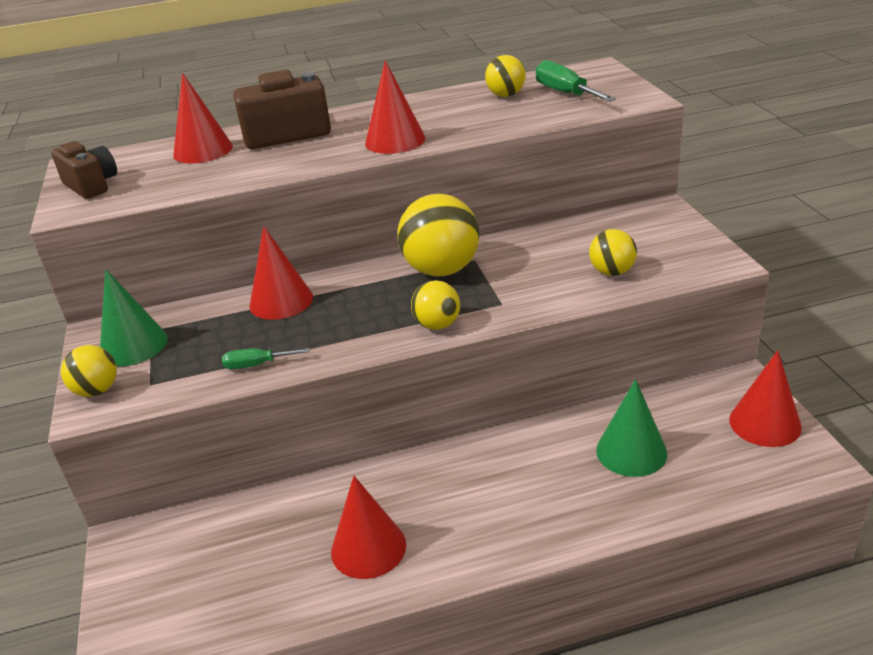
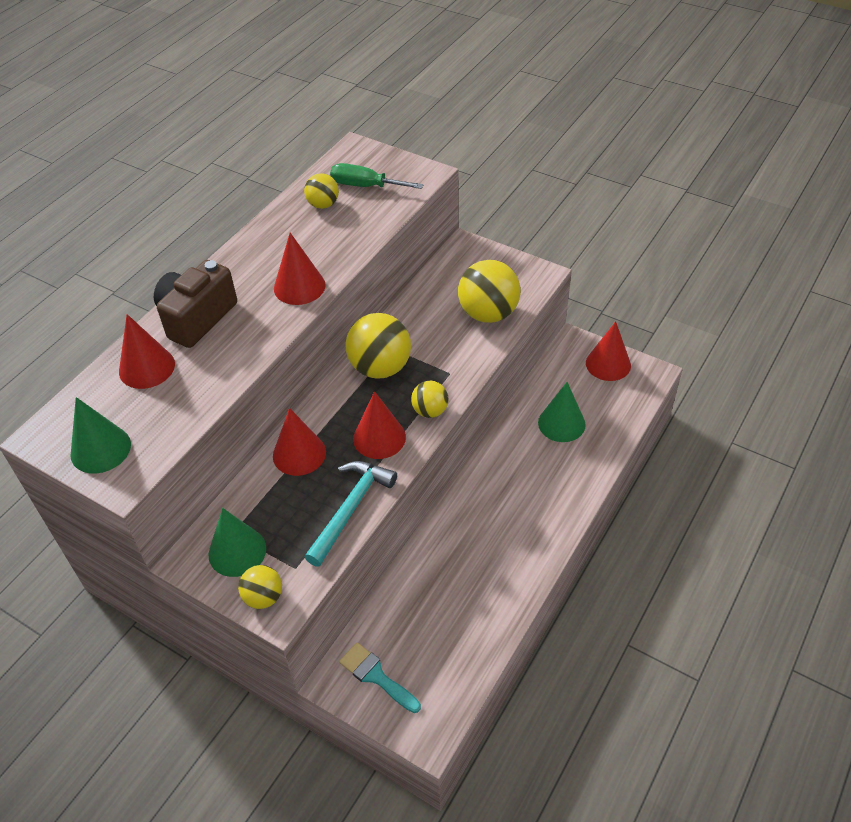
camera: 45 degrees left, 15 degrees up
brown camera [51,141,117,199] -> green cone [70,397,131,474]
green screwdriver [222,348,310,369] -> turquoise hammer [305,461,397,567]
red cone [331,476,406,579] -> red cone moved to [353,391,406,459]
yellow ball [589,229,637,276] -> yellow ball [458,260,520,323], size x1.81
none -> turquoise brush [339,642,421,713]

